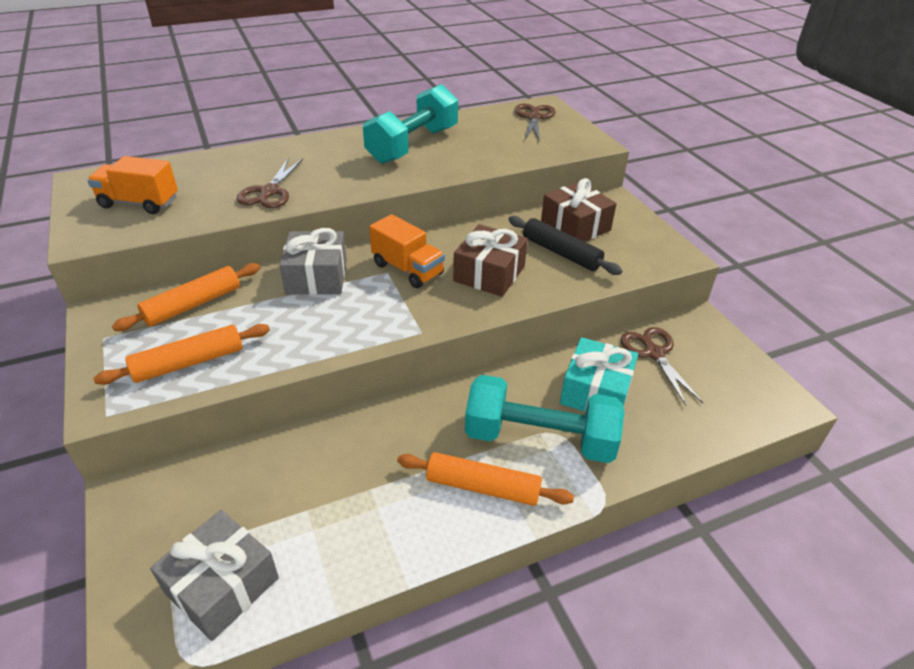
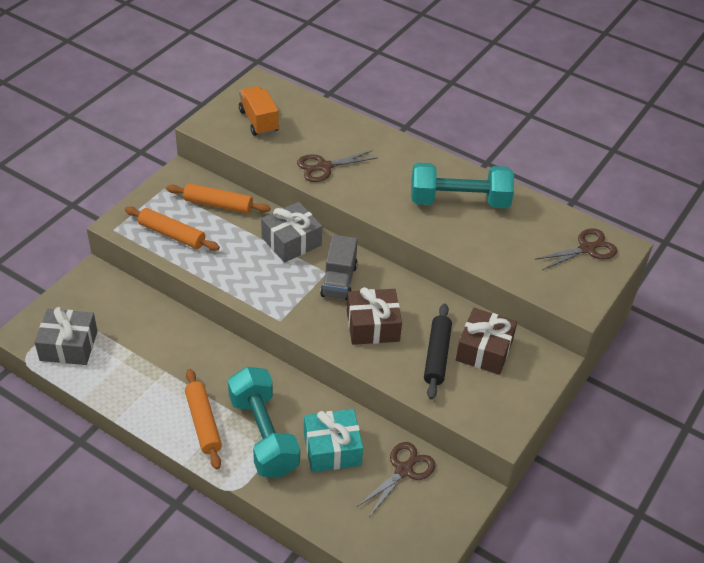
camera: 55 degrees right, 5 degrees up
orange truck [369,214,445,288] -> grey truck [320,235,358,300]

